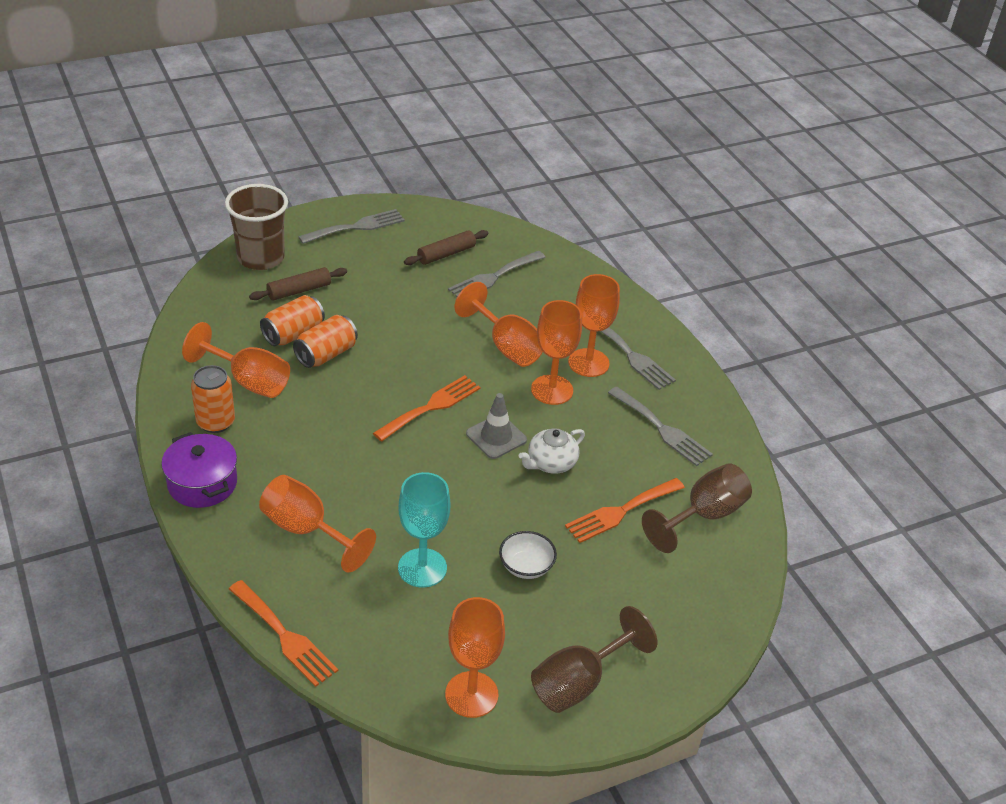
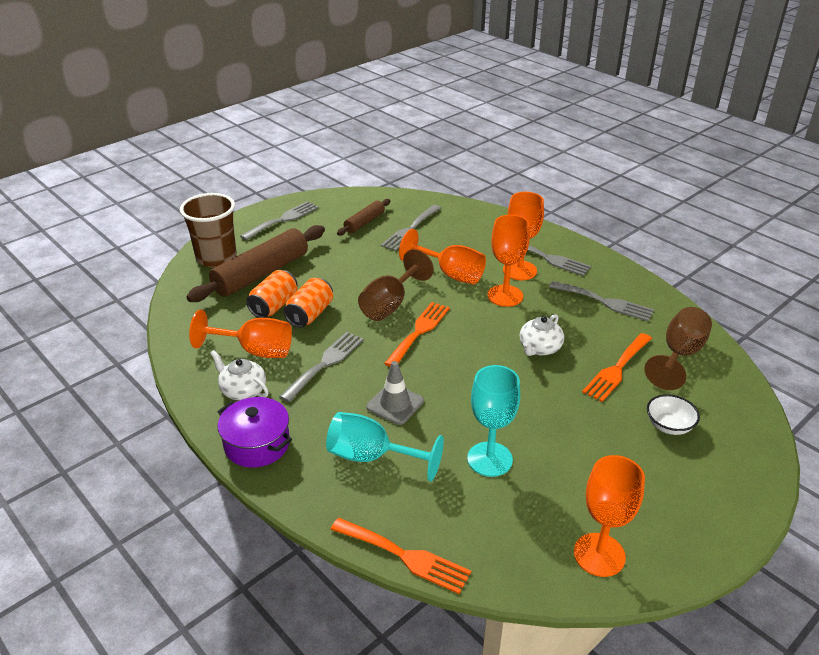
camera: 15 degrees left, 5 degrees down
orange can [191,365,235,433] -> white teapot [210,350,269,400]
brown rolling pin [249,267,347,301] -> brown rolling pin [187,225,325,302], size x1.90
orange goblet [259,475,376,573] -> turquoise goblet [326,412,444,482]
grey traffic cone [466,393,527,459] -> grey traffic cone moved to [366,361,424,425]
white bowl [499,531,557,579] -> white bowl moved to [647,394,700,435]
brown goblet [531,606,657,713] -> brown goblet moved to [358,249,434,321]
none -> grey fork [279,332,364,402]

